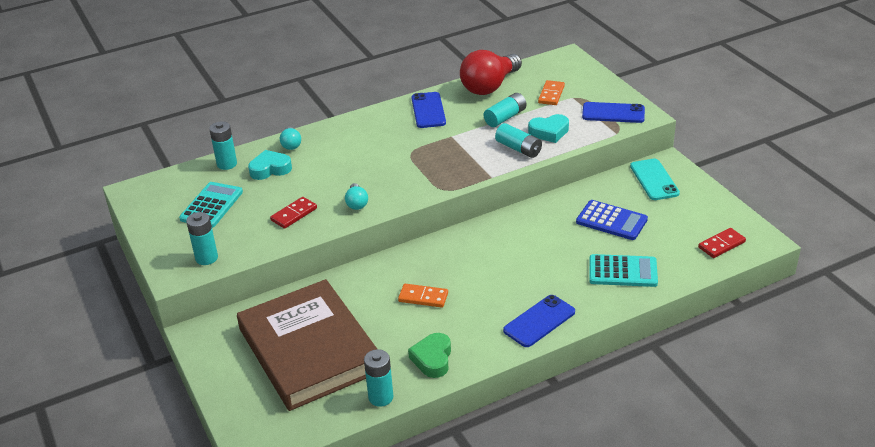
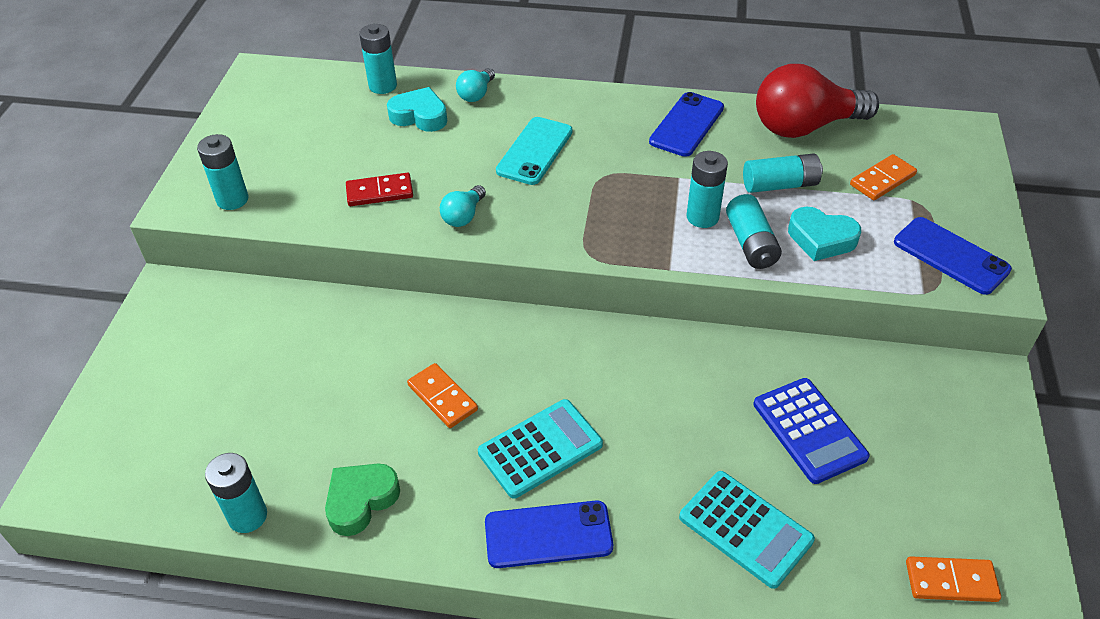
camera: 35 degrees right, 10 degrees up
turquoise calculator [179,182,243,228] -> turquoise calculator moved to [478,399,603,499]
brown book [237,279,377,411] -> none
turquoise phone [630,159,680,200] -> turquoise phone moved to [496,117,573,185]
red domino [698,228,746,258] -> orange domino [906,556,1001,602]
none -> turquoise battery [687,151,728,228]

